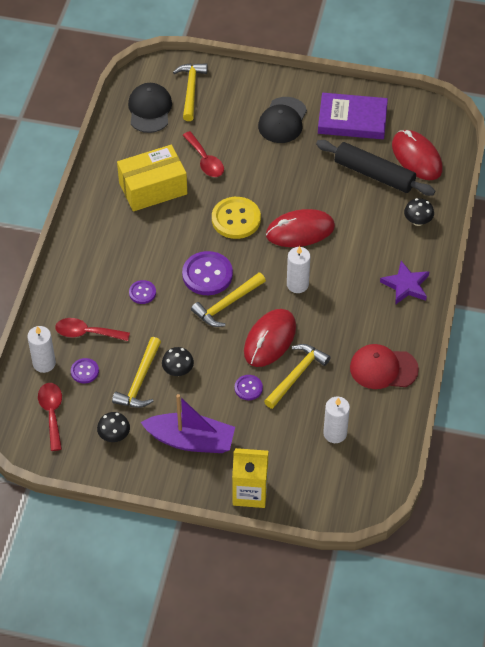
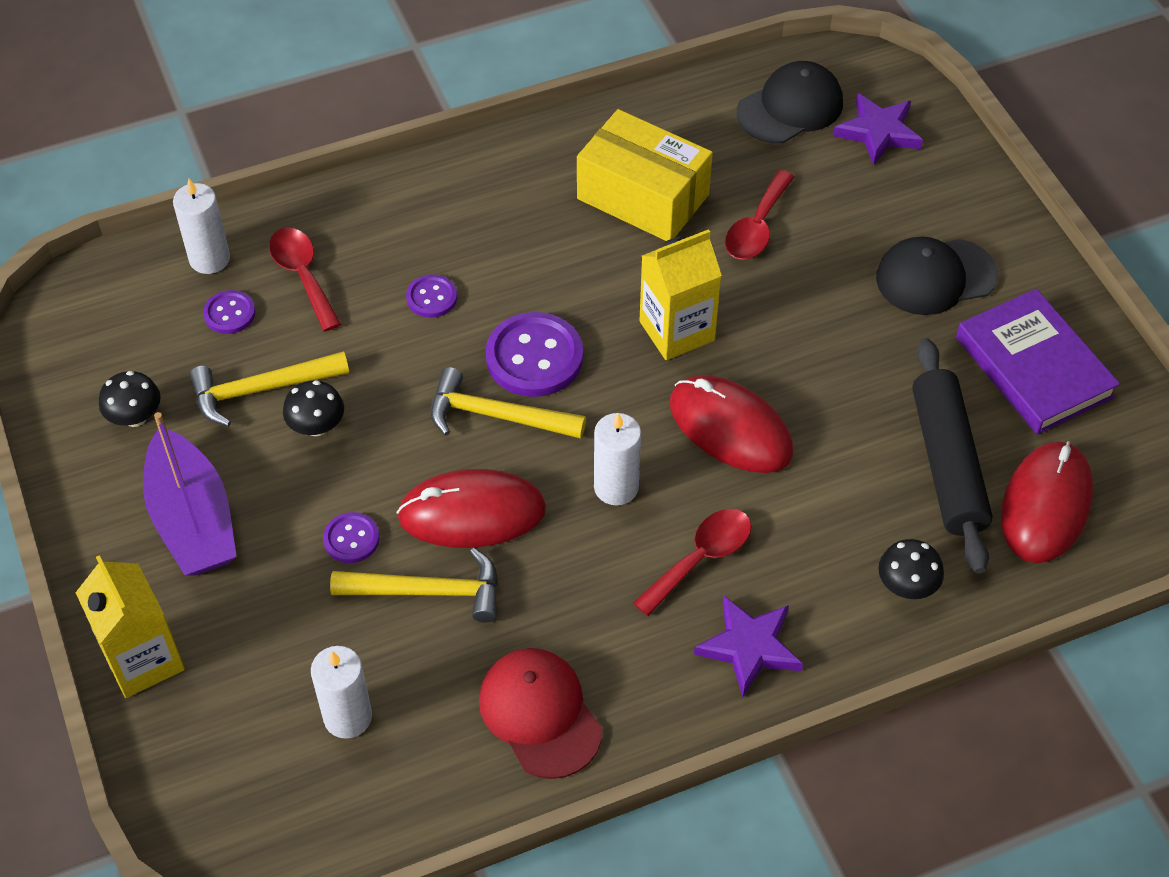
camera: 55 degrees right, 0 degrees up
red spoon [38,383,62,451] -> red spoon moved to [633,509,752,616]
yellow hammer [173,63,208,121] -> purple star [833,93,923,166]
yellow button [212,197,261,239] -> yellow carton [639,229,722,360]

